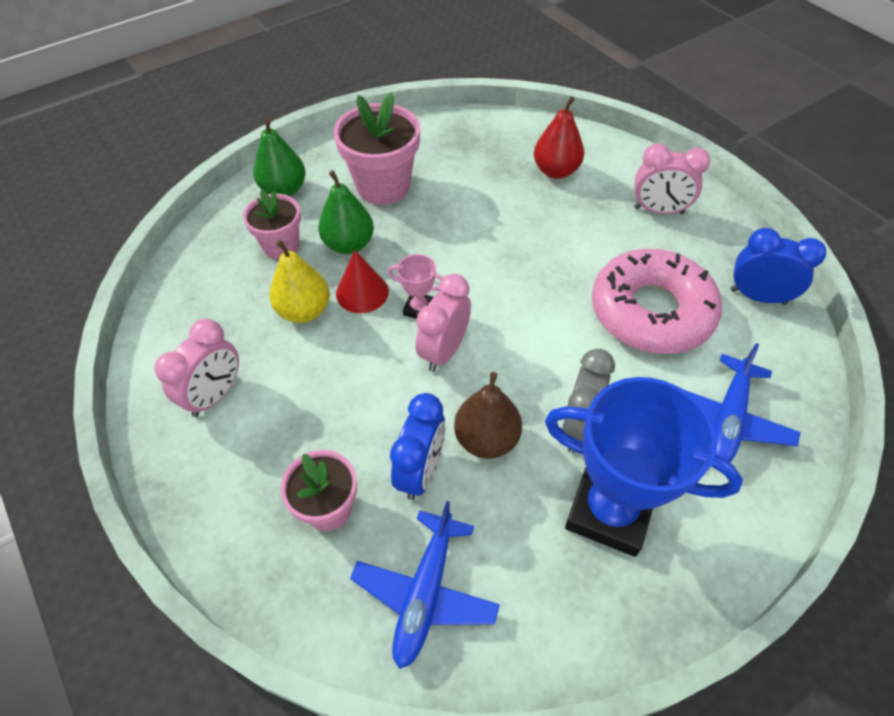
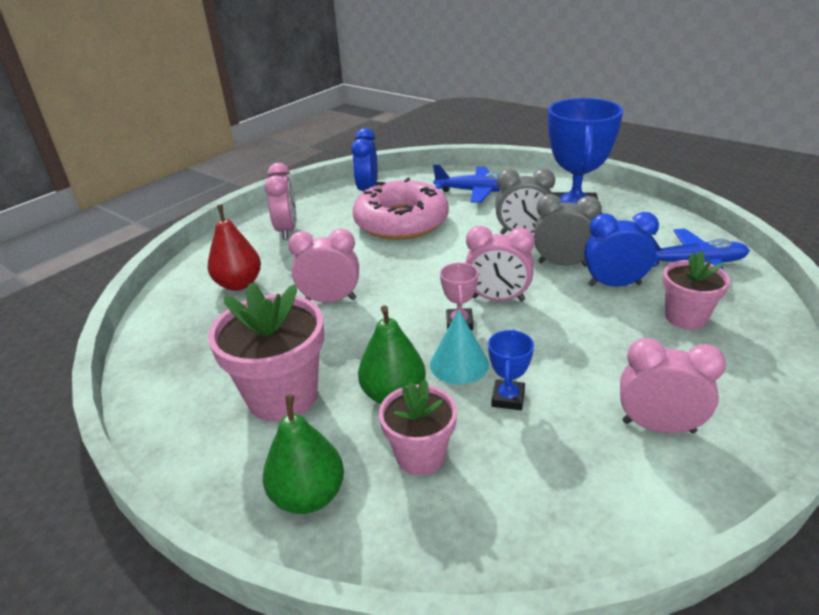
camera: 105 degrees left, 20 degrees down
yellow pear [269,239,330,323] -> blue trophy [488,330,534,410]
red cone [336,250,389,313] -> turquoise cone [430,309,489,384]
brown pear [454,372,522,459] -> grey clock [534,194,602,267]
none -> pink clock [288,229,359,302]

